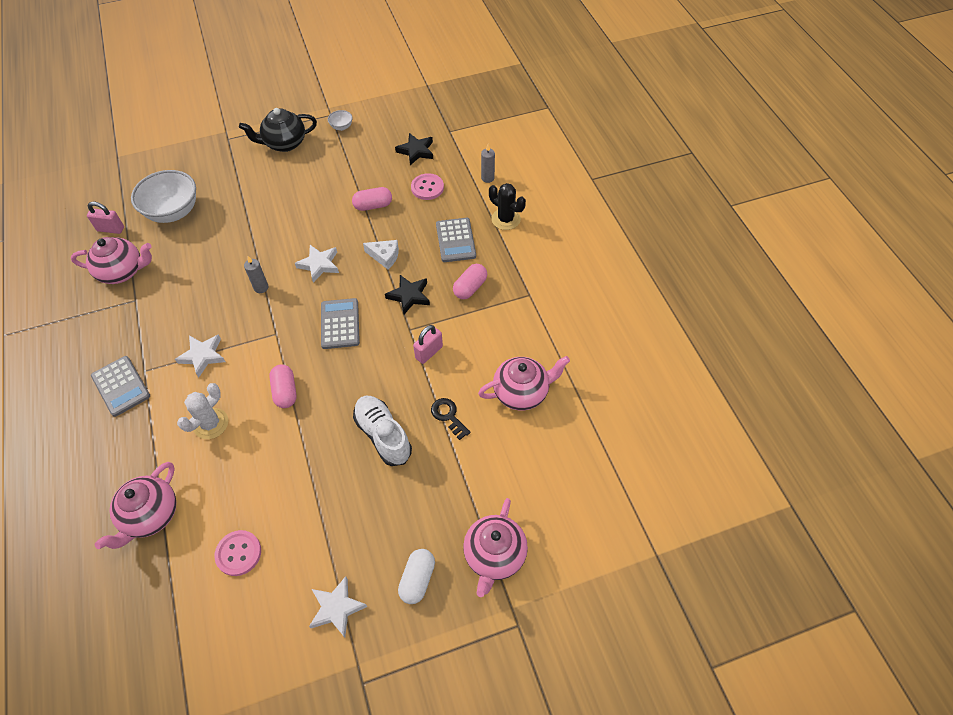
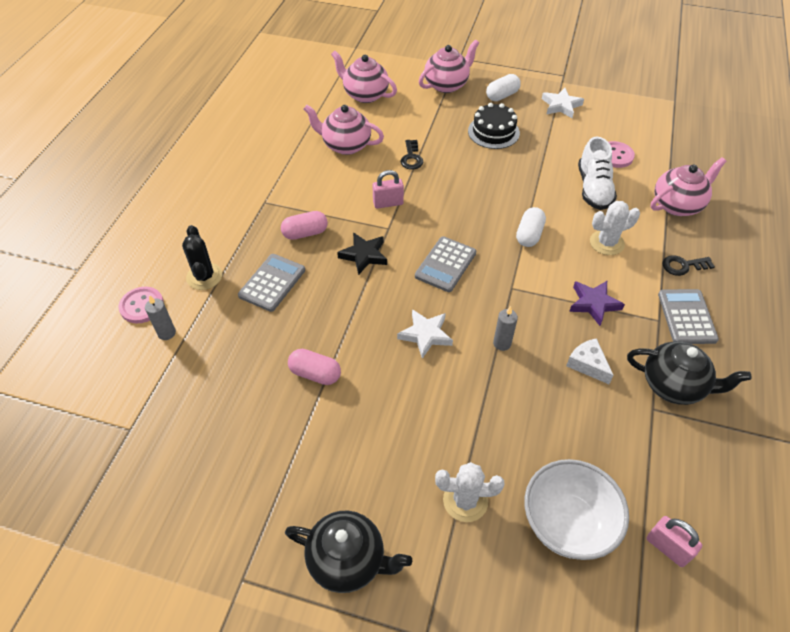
camera: 145 degrees left, 5 degrees down
pink teapot [71,237,152,284] -> pink teapot moved to [331,51,397,103]
white star [175,334,225,377] -> purple star [569,281,625,326]
pink capsule [269,364,297,408] -> white capsule [516,207,546,247]
white bowl [328,110,353,131] -> none
white shoe [353,396,412,466] -> white shoe moved to [578,137,617,210]
white cheese [363,240,399,269] -> white cheese moved to [566,338,614,384]
black star [395,133,433,165] -> none
pink button [411,173,444,200] -> pink button moved to [118,287,164,323]
none -> white cactus [435,462,505,522]
none -> black cake [468,103,520,149]
none -> black teapot [627,341,751,405]
none -> black key [663,255,715,276]

